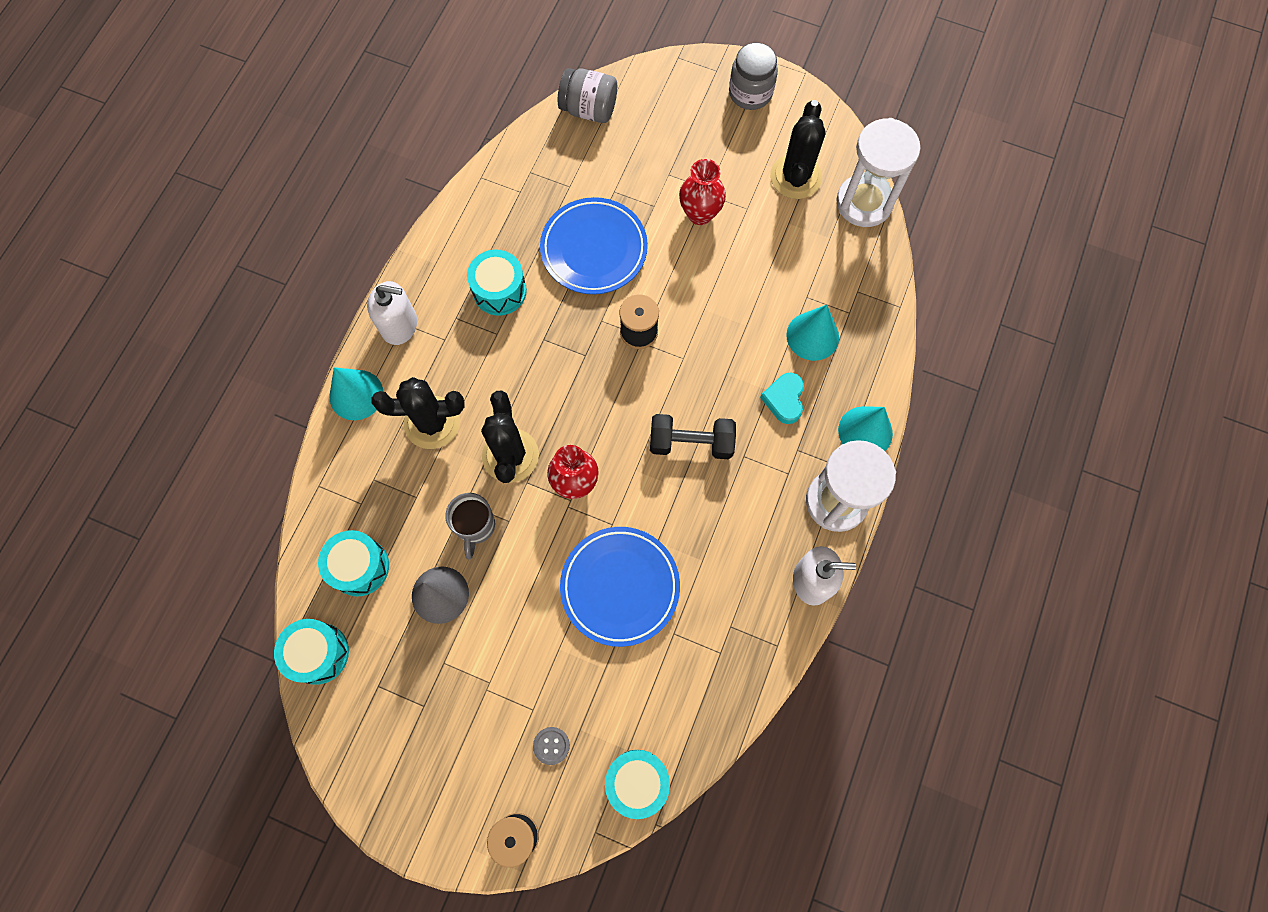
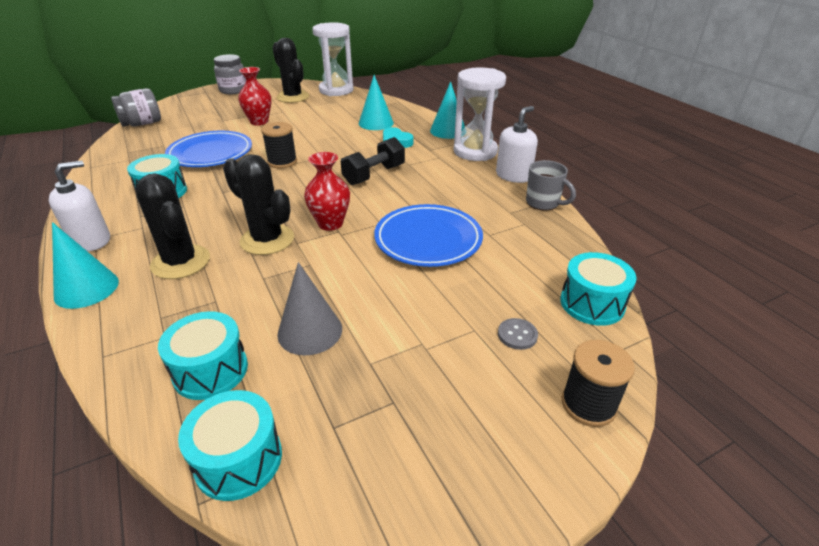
camera: 50 degrees left, 35 degrees down
black cactus [371,377,465,449] -> black cactus turned 75 degrees counterclockwise [136,173,210,279]
grey mug [445,493,495,559] -> grey mug moved to [526,160,576,211]

